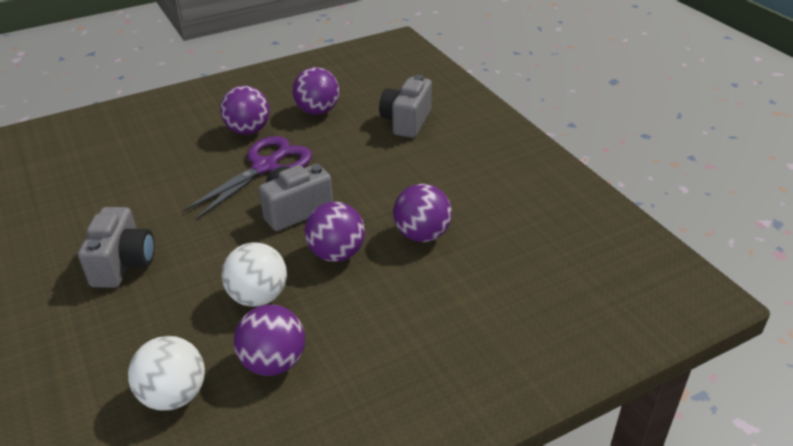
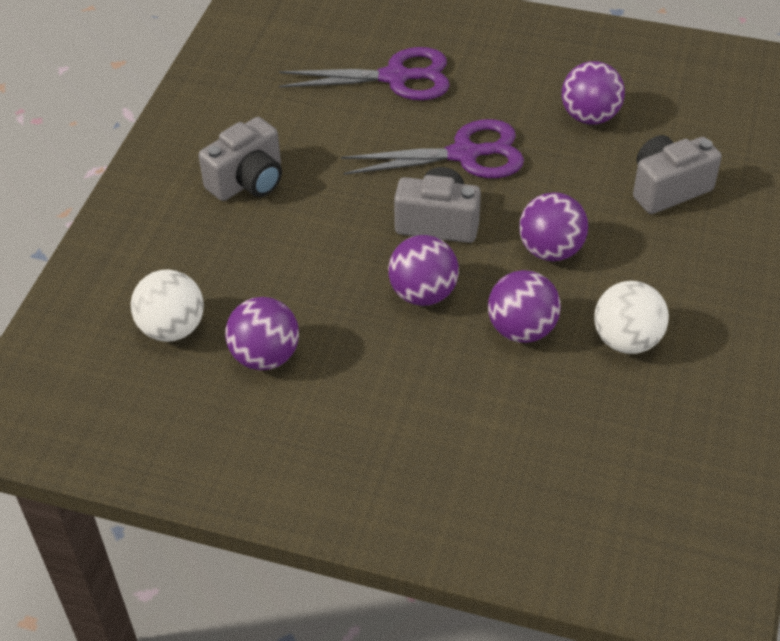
camera: 45 degrees right, 10 degrees up
purple ball [220,86,270,135] -> purple ball moved to [519,192,588,261]
white ball [222,242,287,307] -> white ball moved to [594,281,669,354]
none -> purple scissors [279,47,450,100]

